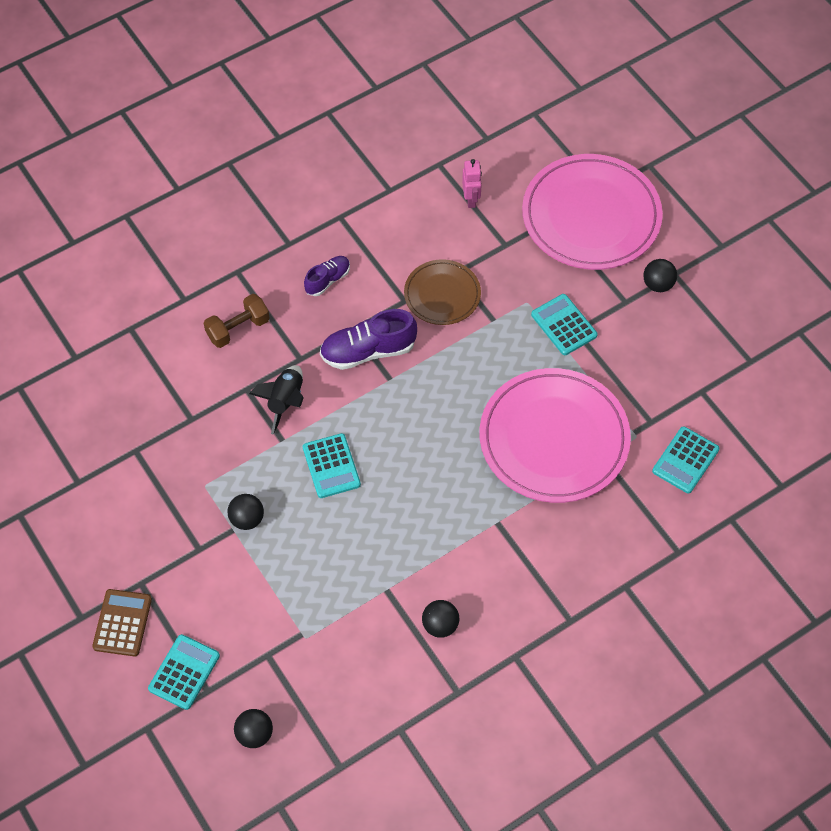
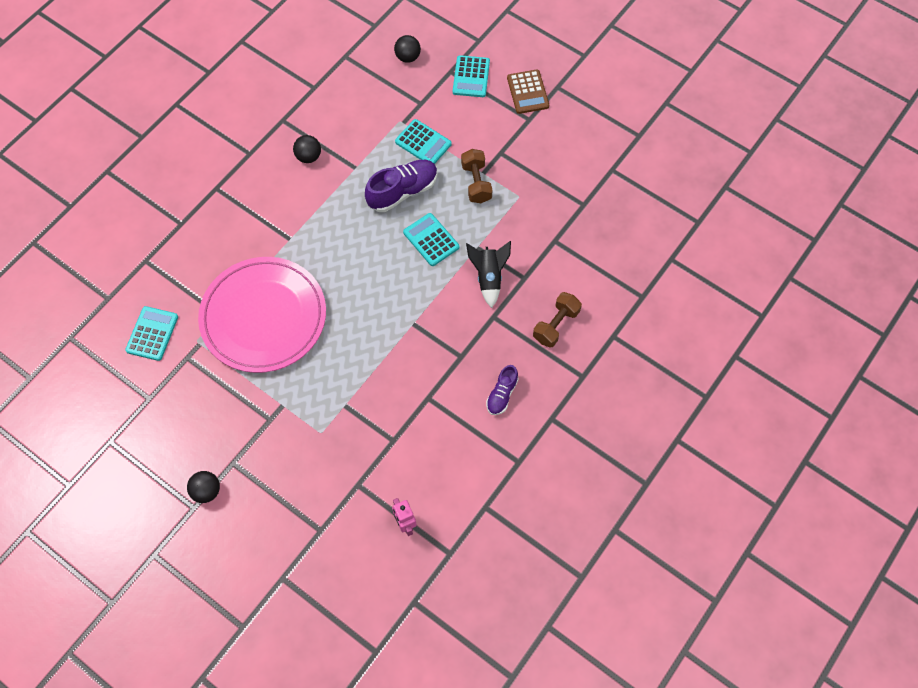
camera: 160 degrees right, 5 degrees up
black ball [227,494,264,530] -> brown dumbbell [461,149,493,203]
purple shoe [320,309,417,370] -> purple shoe moved to [365,160,438,212]
brown plate [404,259,481,325] -> none
pink plate [522,154,663,270] -> none
turquoise calculator [531,294,598,355] -> turquoise calculator moved to [395,119,452,164]

